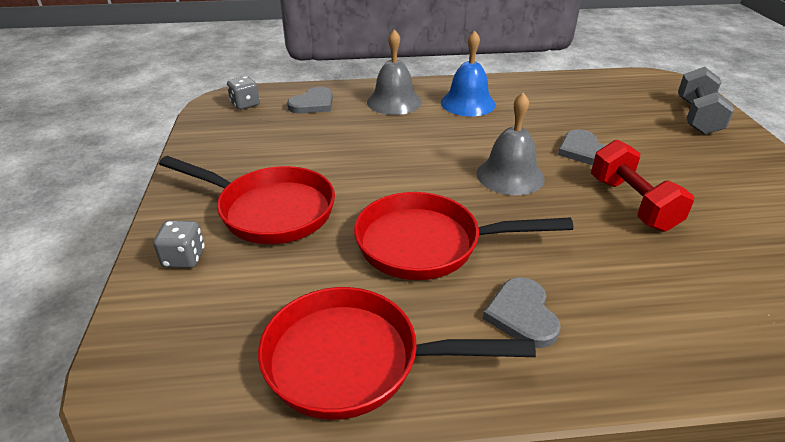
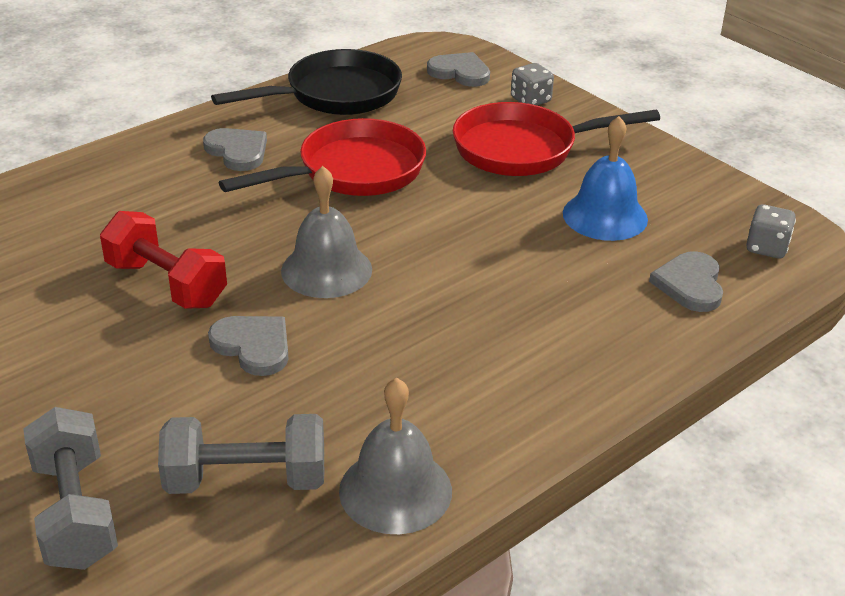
camera: 145 degrees right, 0 degrees up
red pan [258,287,536,420] -> black pan [211,49,402,115]
grey bell [367,29,421,115] -> grey bell moved to [339,377,452,534]
blue bell [441,31,496,116] -> blue bell moved to [563,116,648,241]
none -> grey dumbbell [158,414,324,494]
none -> grey heart [427,52,490,87]

